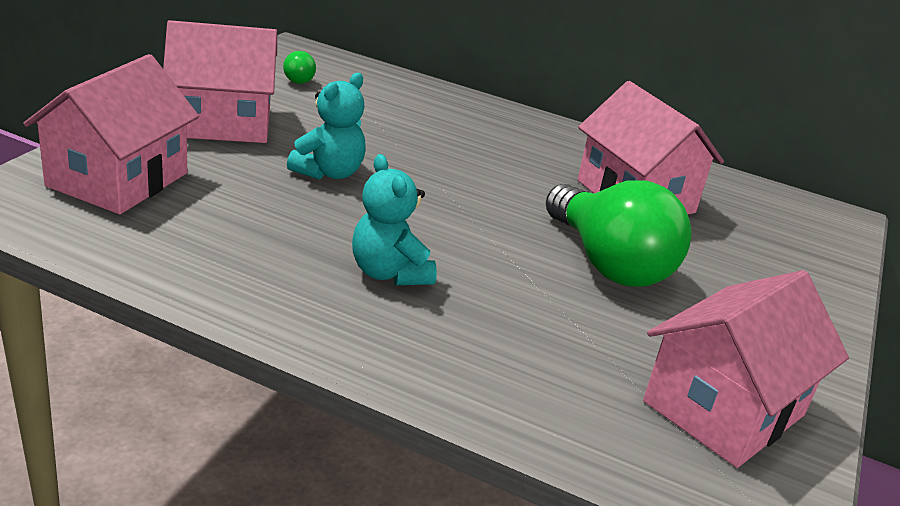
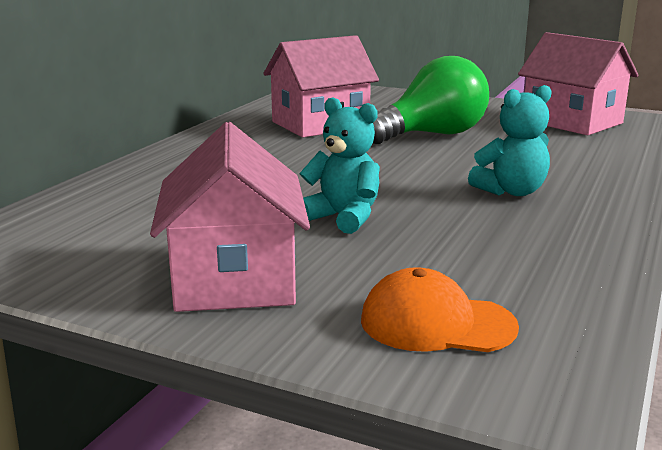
camera: 85 degrees left, 10 degrees down
pink house [23,54,199,214] -> orange cap [361,267,519,352]
green light bulb [283,51,316,84] -> none

